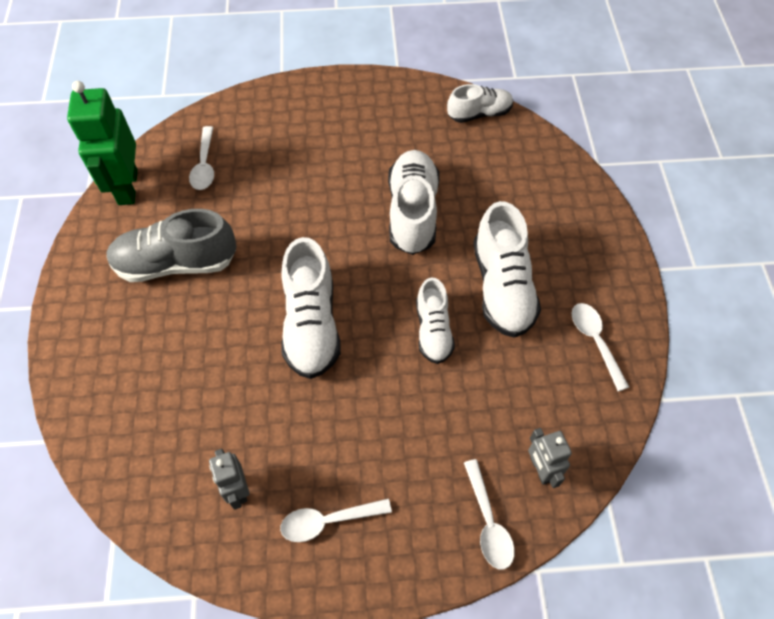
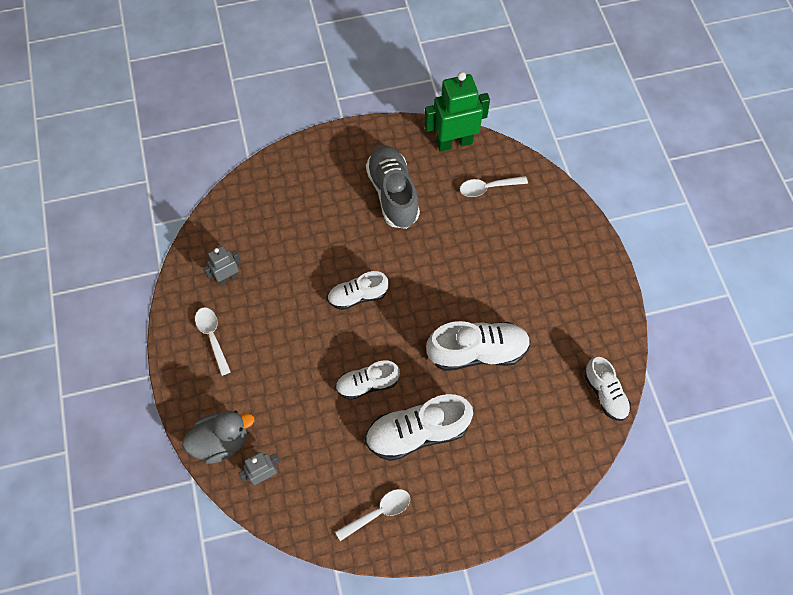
camera: 80 degrees right, 5 degrees up
white shoe [281,237,341,379] -> white shoe [327,271,389,310], size x0.62
white spoon [464,459,515,570] -> grey duck [182,410,255,464]

